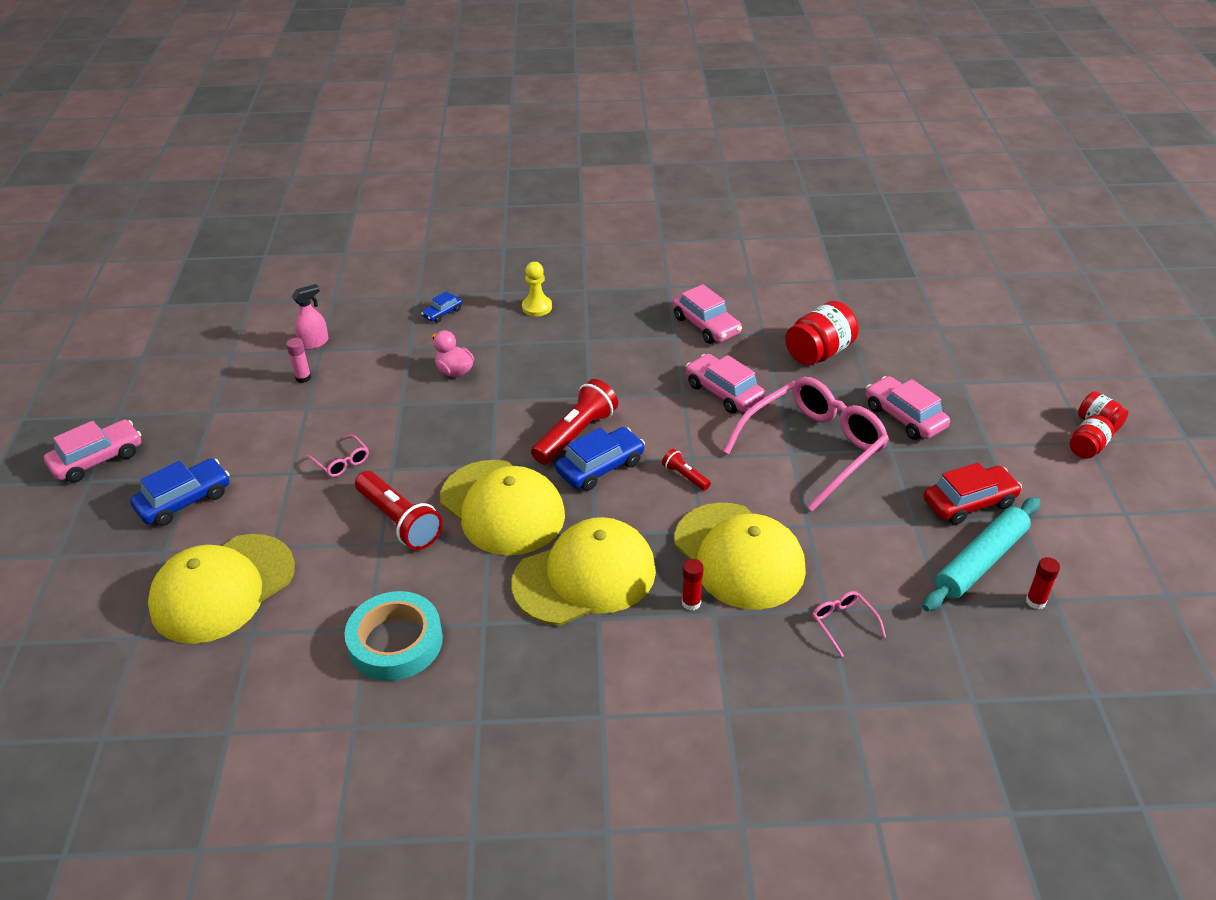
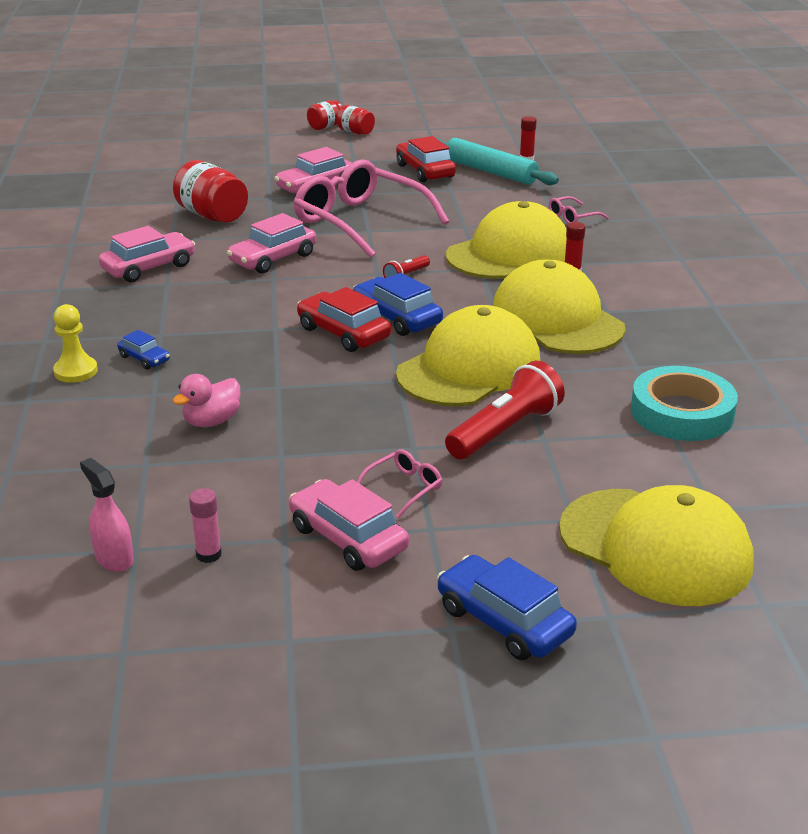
camera: 95 degrees left, 10 degrees down
pink car [44,420,141,483] -> pink car moved to [289,479,409,571]
blue car [421,292,462,323] -> blue car moved to [117,330,170,369]
red flashlight [531,379,618,465] -> red car [297,287,391,352]

